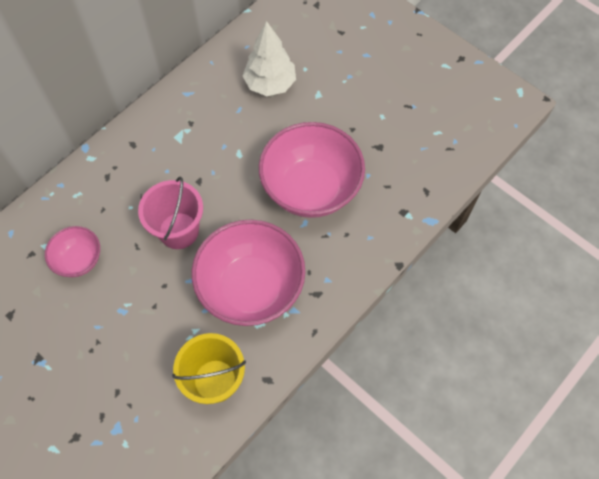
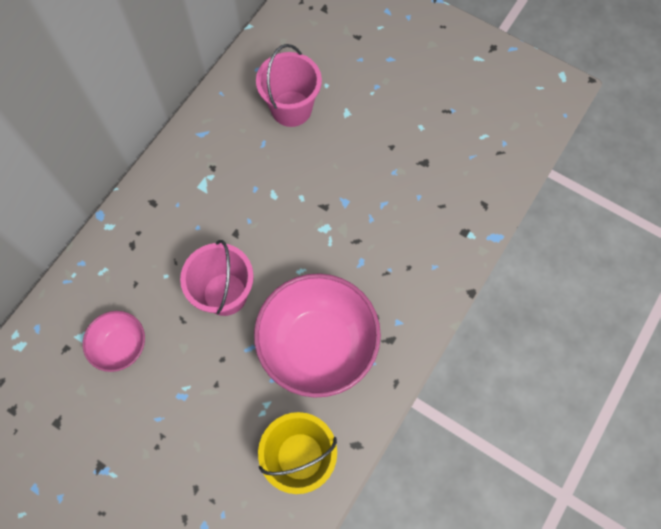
camera: 10 degrees left, 5 degrees up
white tree [243,21,296,96] -> pink bucket [256,44,322,127]
pink bowl [259,122,365,218] -> none

